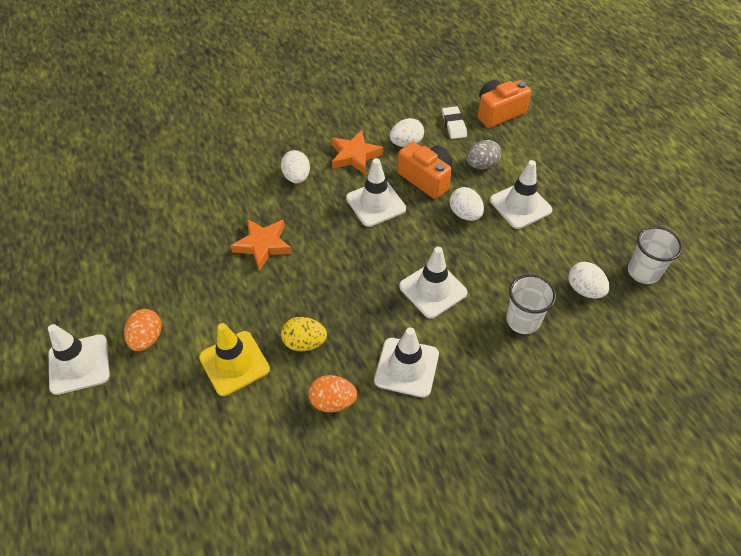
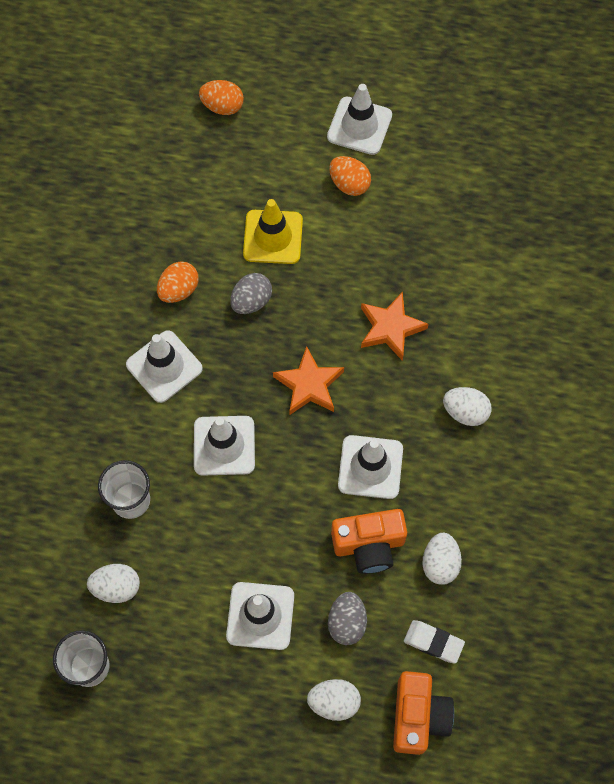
camera: 125 degrees right, 15 degrees up
yellow egg [281,317,327,351] -> grey egg [230,273,272,314]
orange star [331,130,383,174] -> orange star moved to [273,346,344,415]
white egg [449,187,484,221] -> white egg moved to [307,679,361,721]
none -> orange egg [199,80,244,115]

